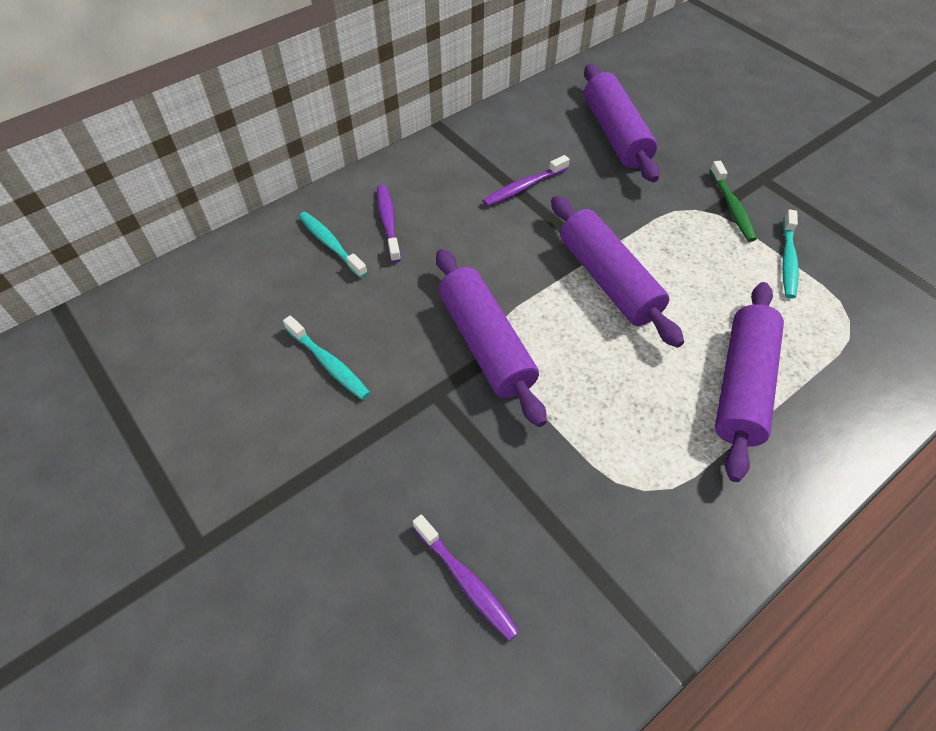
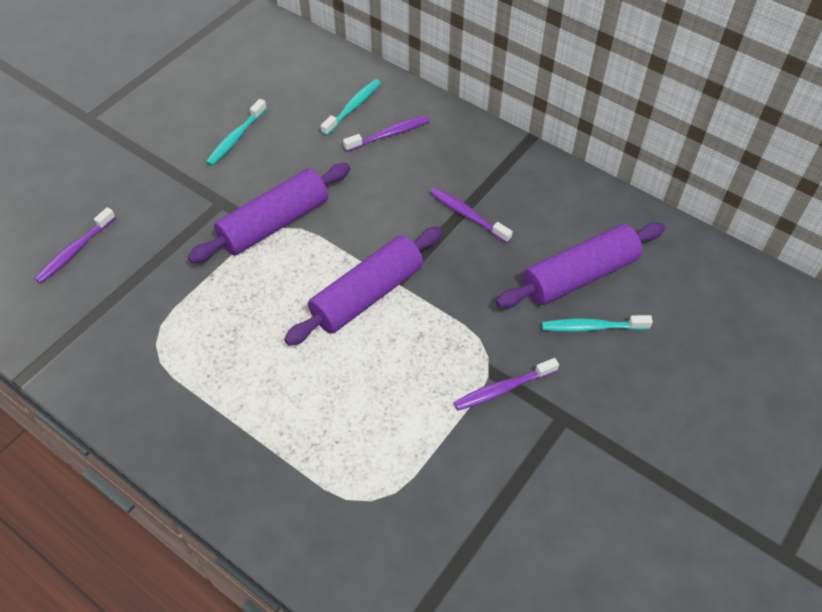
camera: 75 degrees right, 0 degrees up
green toothbrush [710,161,757,242] -> purple toothbrush [454,358,559,411]
purple rolling pin [715,282,784,482] -> none
turquoise toothbrush [782,209,799,299] -> turquoise toothbrush moved to [542,315,653,332]

